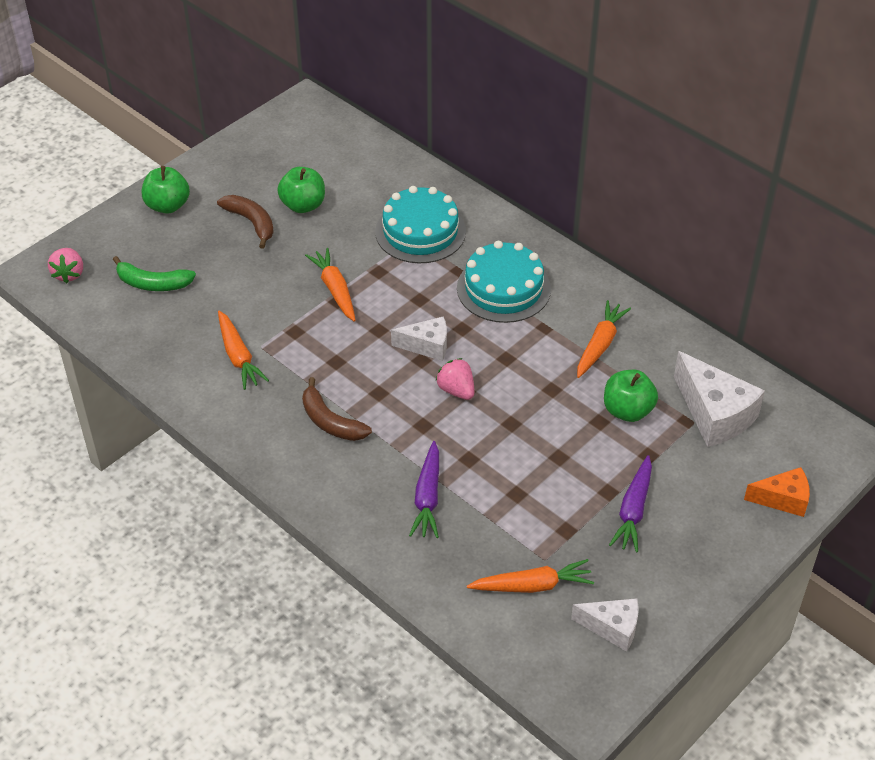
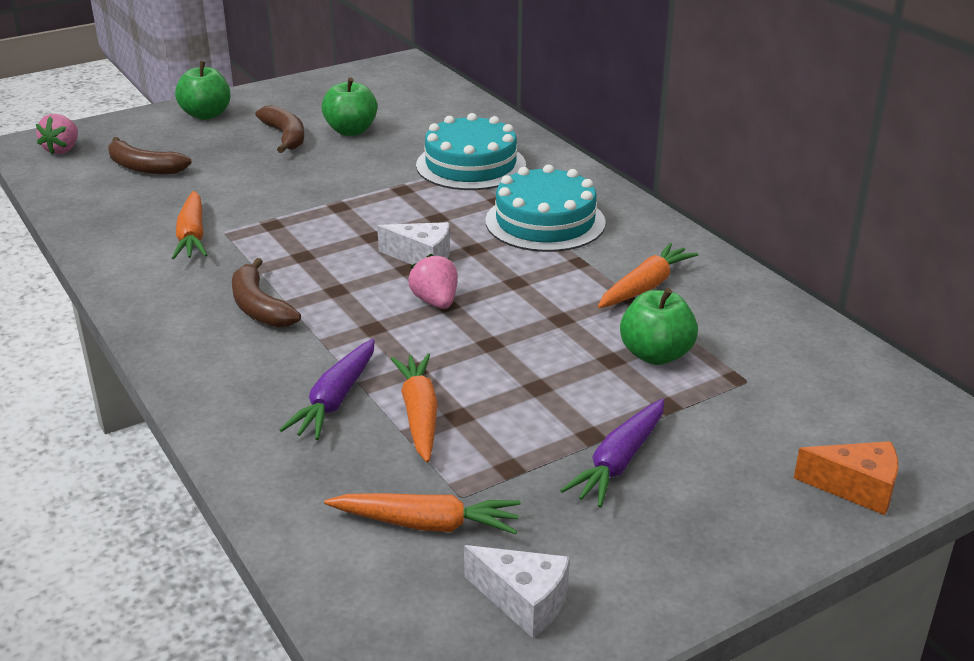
camera: 15 degrees right, 15 degrees down
green banana [113,256,196,291] -> brown banana [108,137,192,174]
orange carrot [305,248,356,322] -> orange carrot moved to [390,353,438,463]
white cheese [674,351,765,447] -> none

